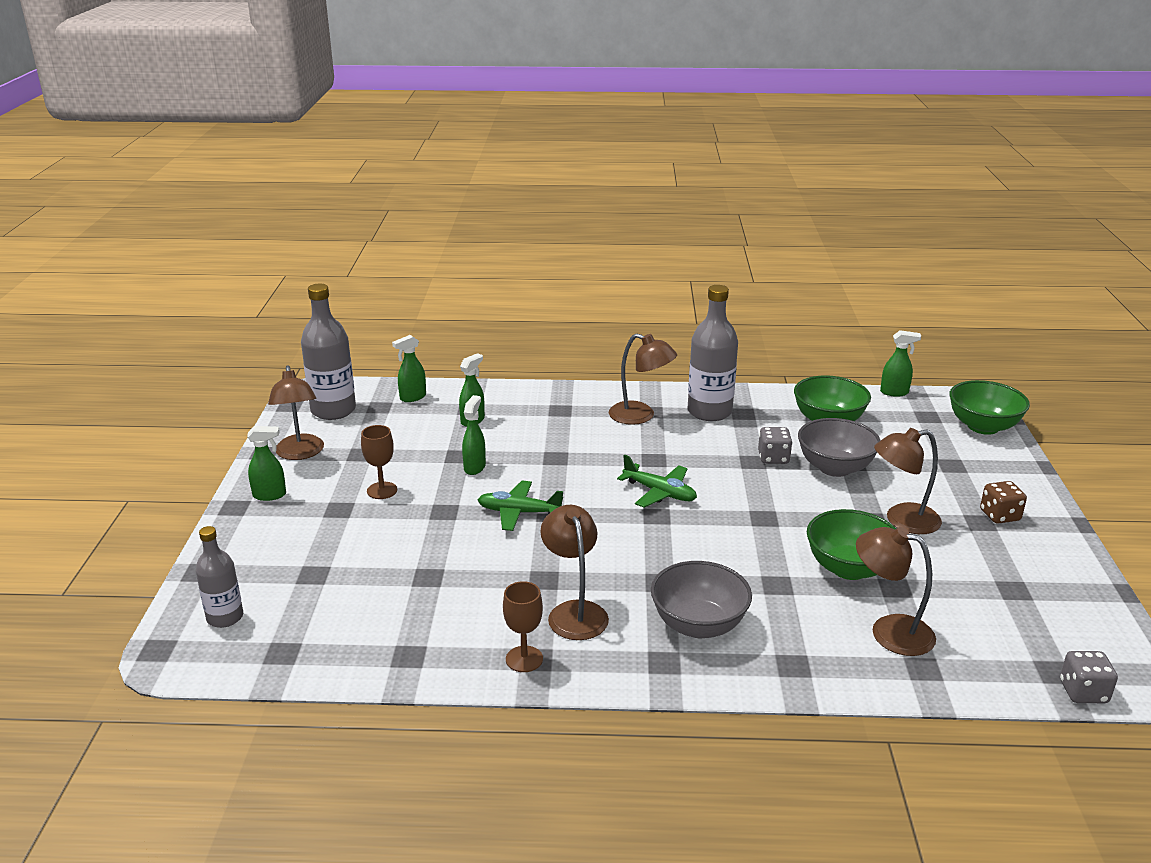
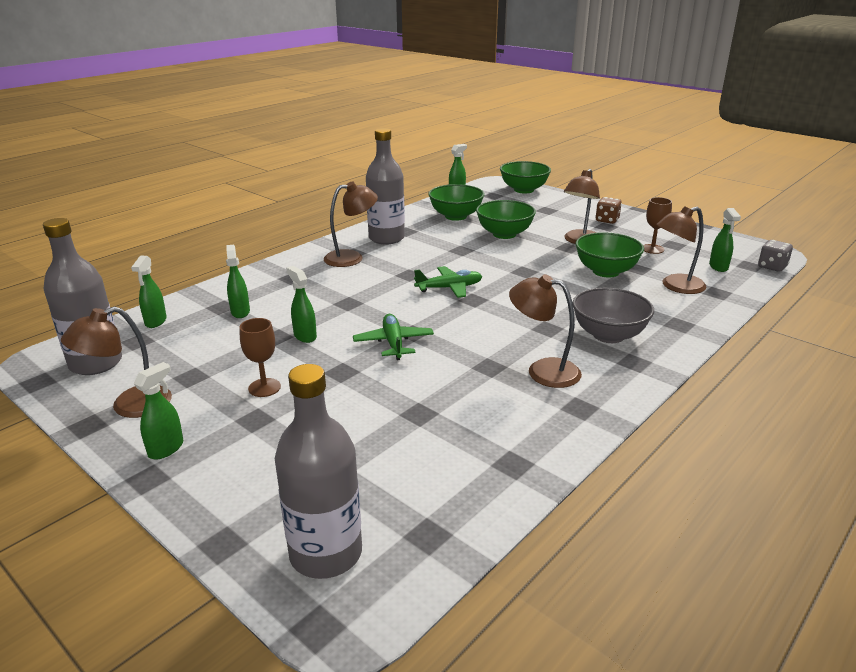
camera: 50 degrees left, 0 degrees up
grey bottle [196,526,243,628] -> grey bottle [275,364,362,579], size x1.67
brown lamp [268,365,324,460] -> brown lamp turned 120 degrees clockwise [61,307,172,418]
green plane [478,481,563,531] -> green plane turned 120 degrees clockwise [353,314,434,360]
brown goblet [503,581,543,672] -> brown goblet moved to [643,197,672,254]
grey dice [758,427,792,464] -> none
grey bowl [798,418,881,477] -> green bowl [476,200,536,239]
none -> green spray bottle [709,208,741,272]

